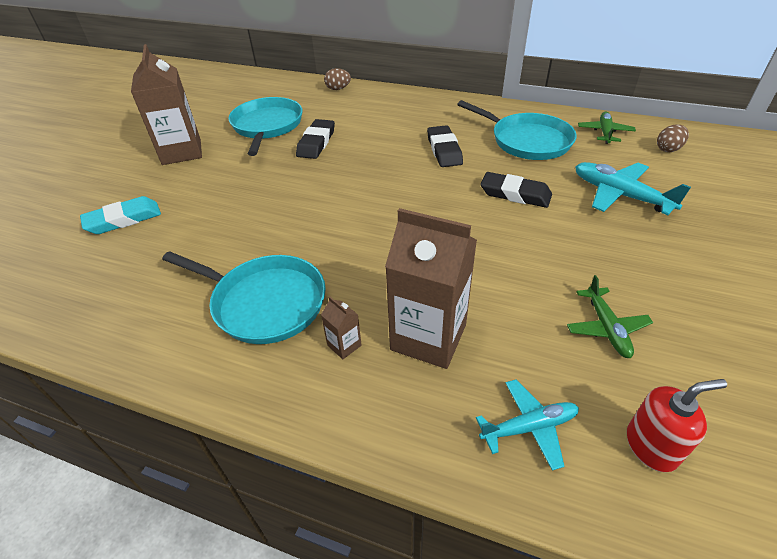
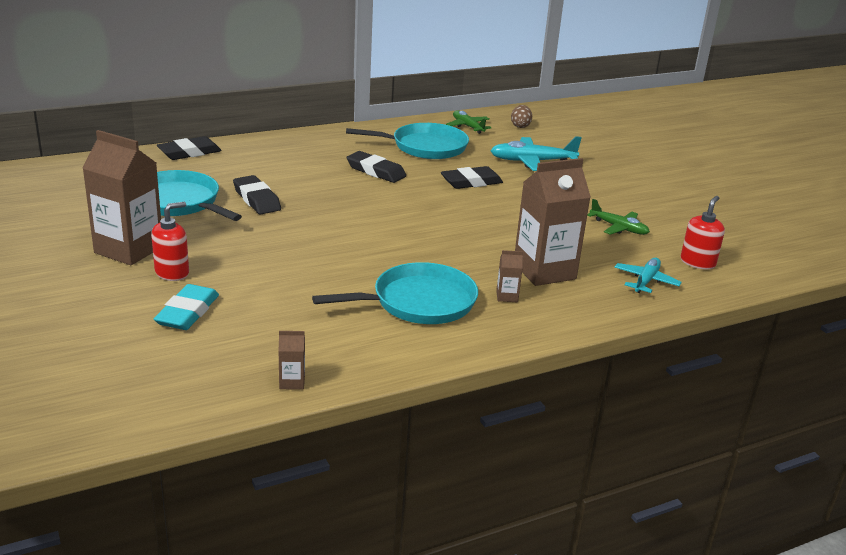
camera: 50 degrees left, 15 degrees down
brown egg [324,68,351,90] -> black eraser [157,136,222,160]
none -> red soap dispenser [151,202,189,281]
none -> brown carton [278,331,305,390]

